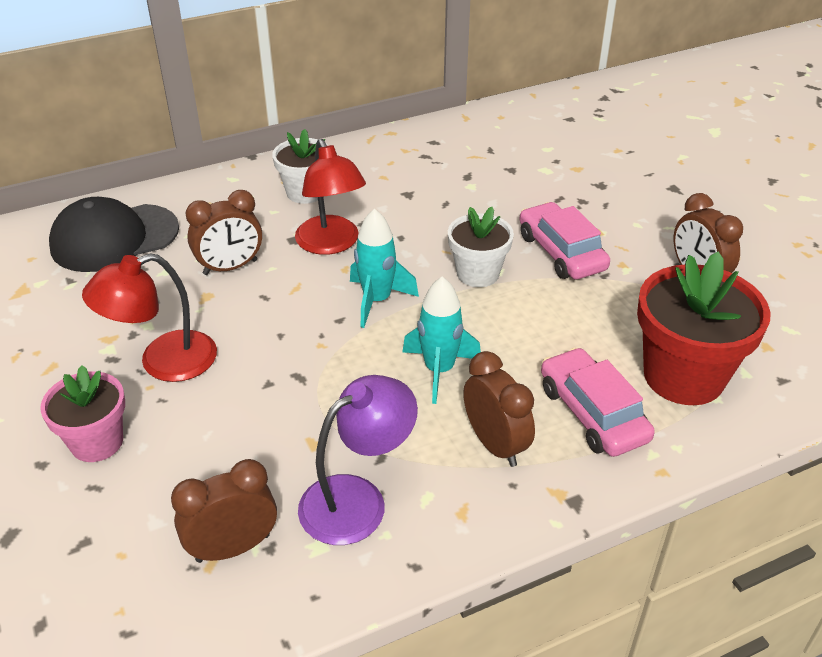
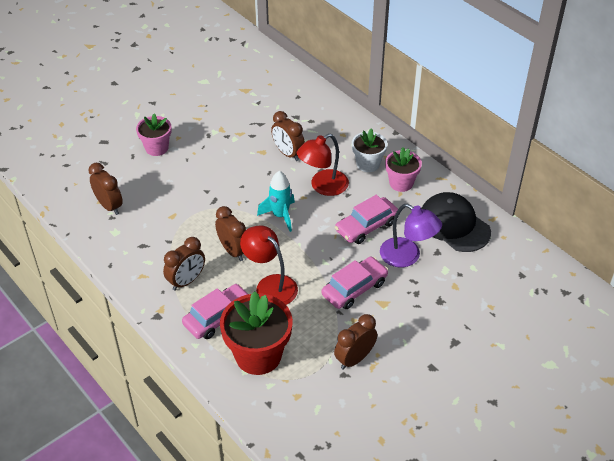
camera: 75 degrees right, 5 degrees up
black cap [49,197,179,272] -> black cap moved to [421,192,491,252]
red lamp [82,253,217,382] -> red lamp moved to [240,226,298,305]
purple lamp [298,375,418,545] -> purple lamp moved to [380,204,442,267]
turquoise rocket [402,277,481,404] -> brown clock [215,206,246,261]
white flower pot [448,207,514,287] -> none
none -> pink car [335,195,398,244]
none -> pink flower pot [385,147,422,192]

